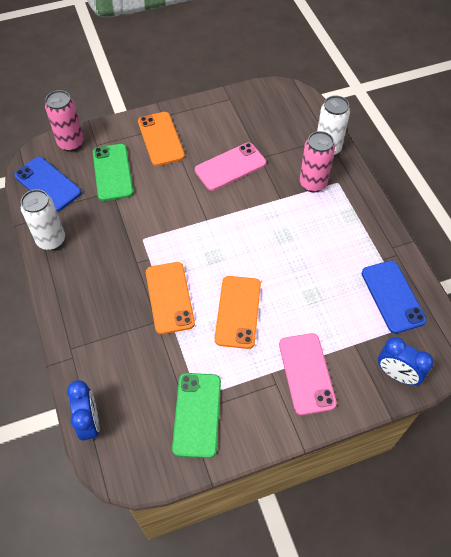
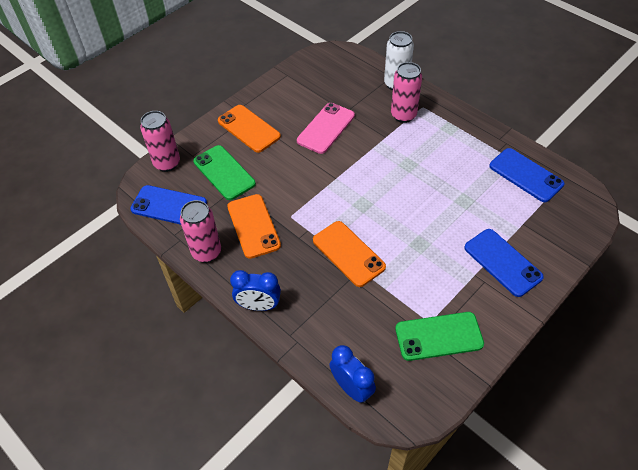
camera: 25 degrees left, 5 degrees down
white can [21,189,65,250] -> pink can [180,200,221,263]
green phone [172,373,221,458] -> green phone turned 75 degrees counterclockwise [395,312,484,361]
orange phone [215,276,261,349] -> orange phone moved to [227,194,281,259]
pink phone [279,333,337,415] -> blue phone [464,229,544,297]
blue clock [378,337,434,385] -> blue clock moved to [230,270,281,311]

